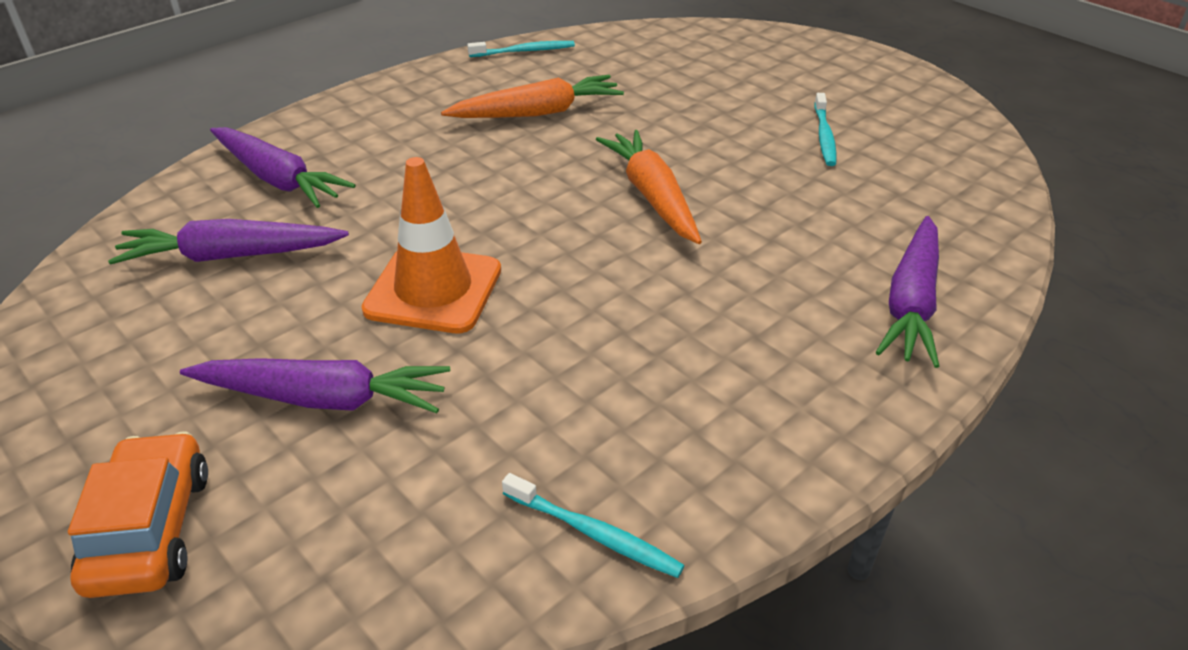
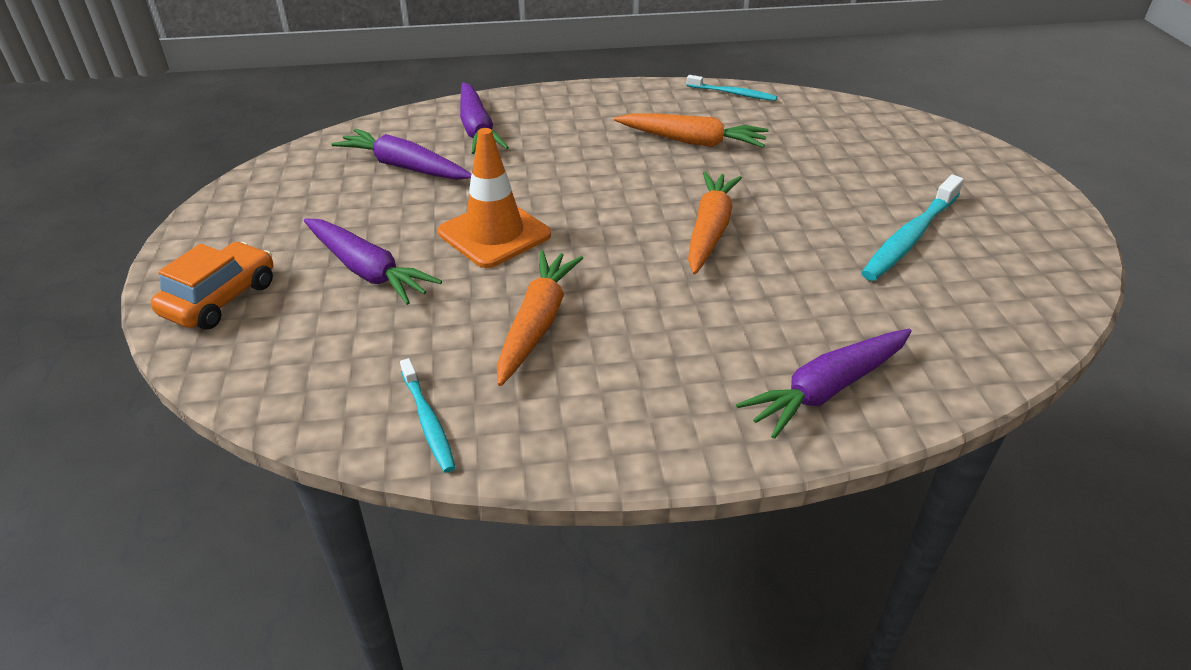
camera: 35 degrees right, 0 degrees up
turquoise toothbrush [814,93,837,166] -> turquoise toothbrush [861,175,964,281], size x1.67
none -> orange carrot [497,250,583,386]

